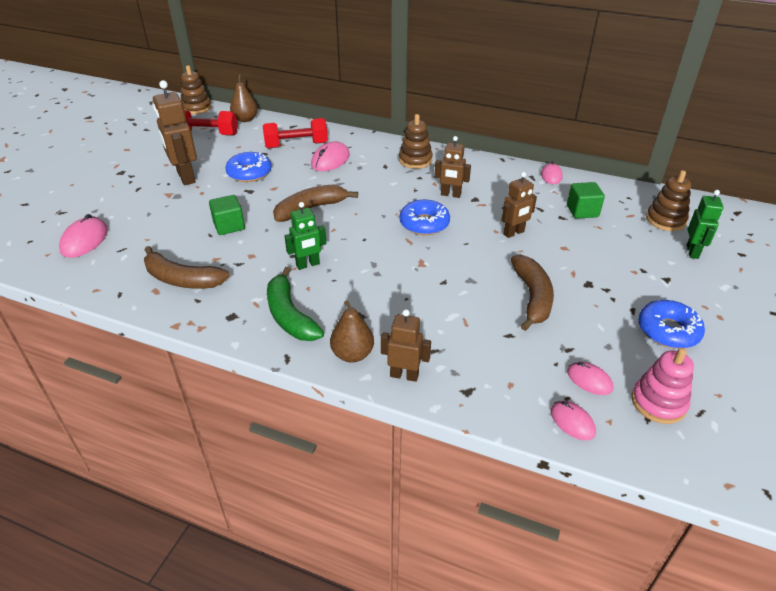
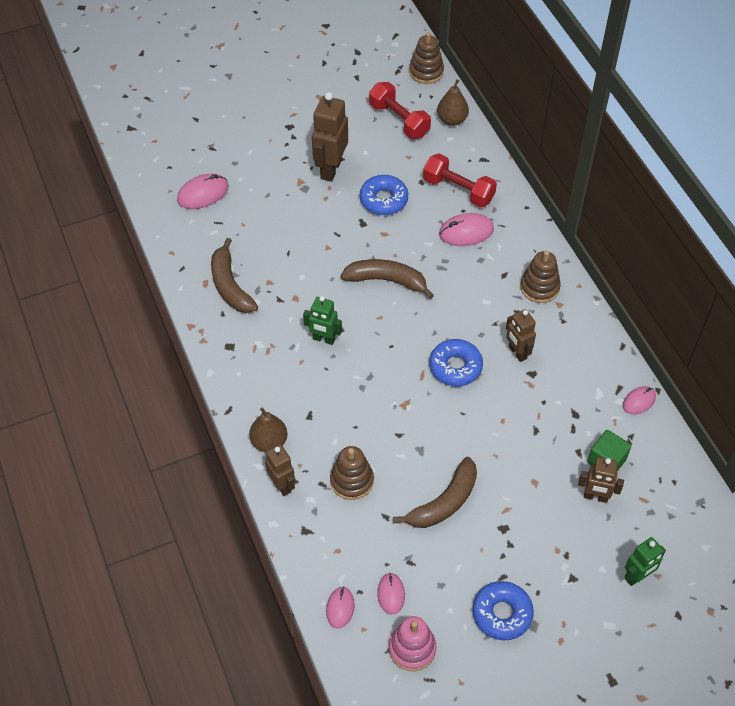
camera: 45 degrees right, 15 degrees up
green cube [209,195,245,235] -> none
green banana [267,267,324,341] -> none
brown robot [501,172,537,238] -> brown robot moved to [578,457,624,503]
brown stacking toy [646,170,691,231] -> brown stacking toy moved to [330,446,374,500]

